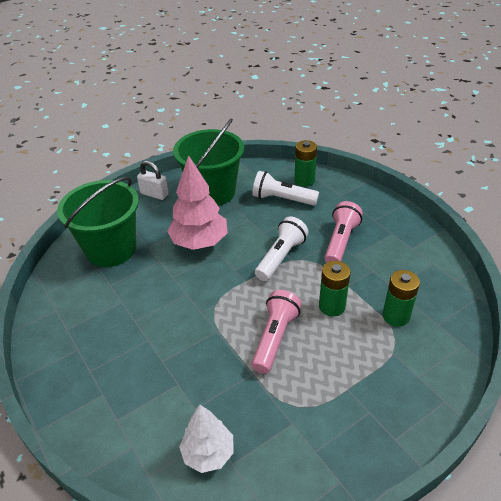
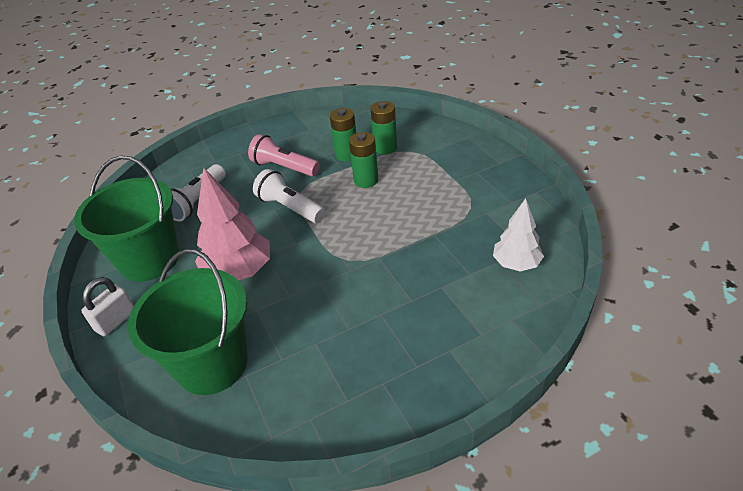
camera: 80 degrees left, 0 degrees up
pink flashlight [251,290,302,374] -> none
green battery [294,140,317,187] -> green battery moved to [330,108,356,162]

